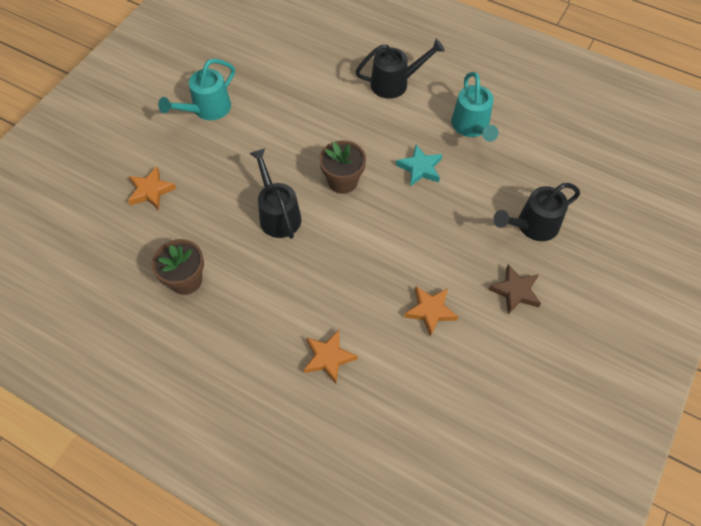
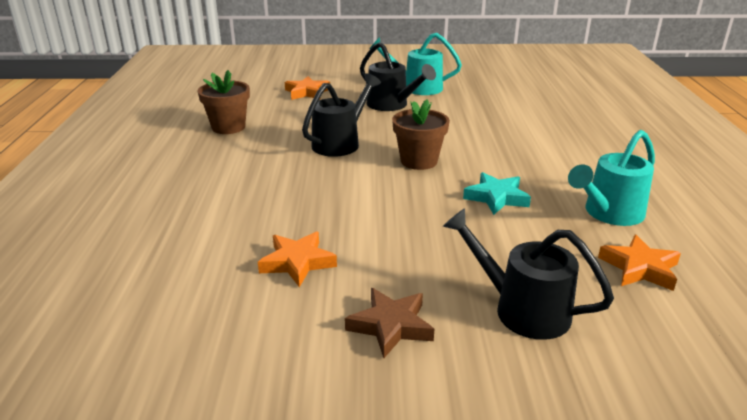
camera: 60 degrees right, 30 degrees down
orange star [304,330,358,384] -> orange star moved to [598,235,681,291]
black watering can [355,39,445,99] -> black watering can moved to [360,42,436,111]

